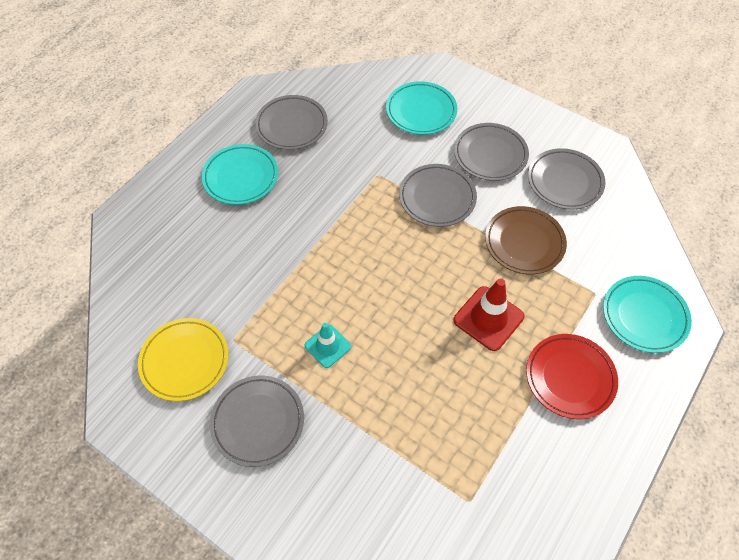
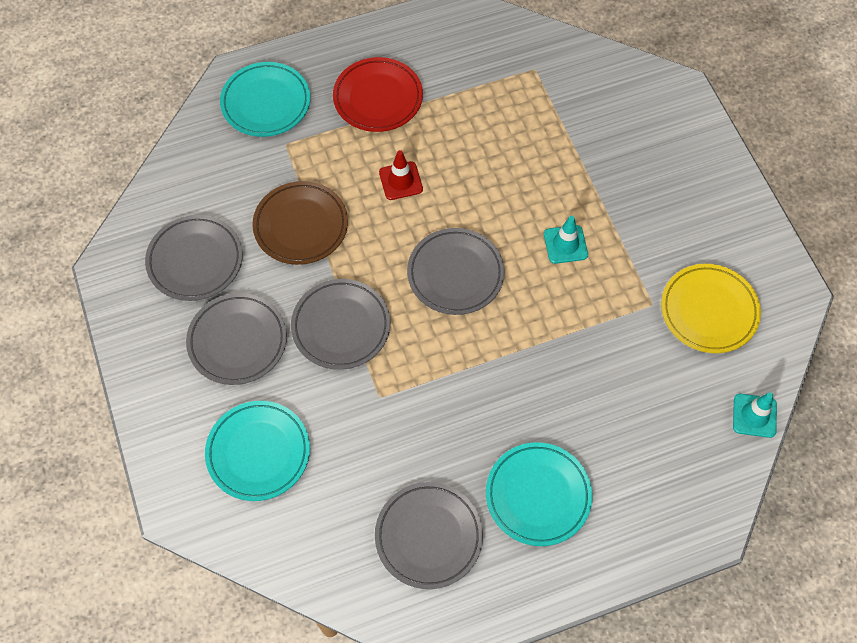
camera: 145 degrees left, 5 degrees up
grey plate [210,375,304,467] -> grey plate moved to [407,228,505,315]
red traffic cone [453,278,524,351] -> red traffic cone [379,150,423,200], size x0.64
none -> turquoise traffic cone [733,393,777,438]

